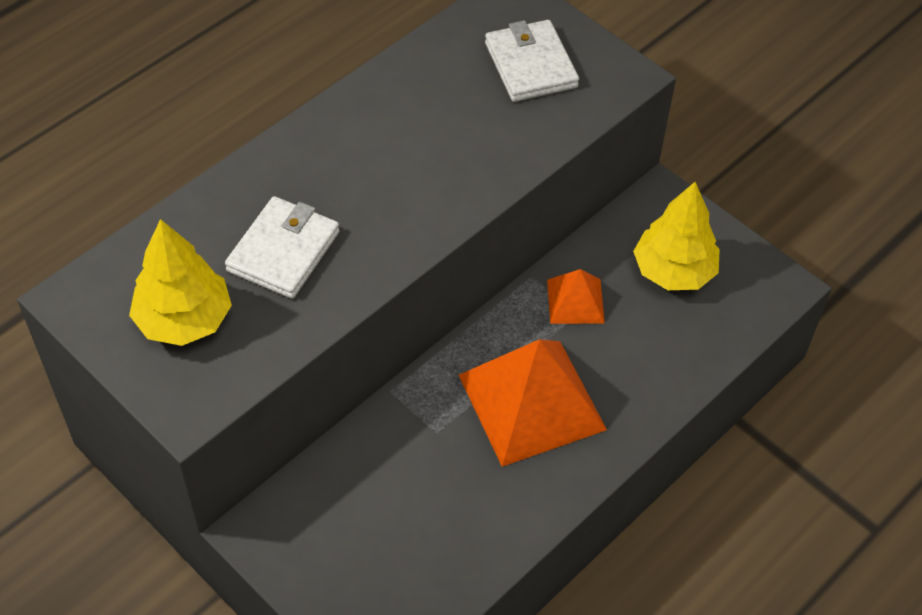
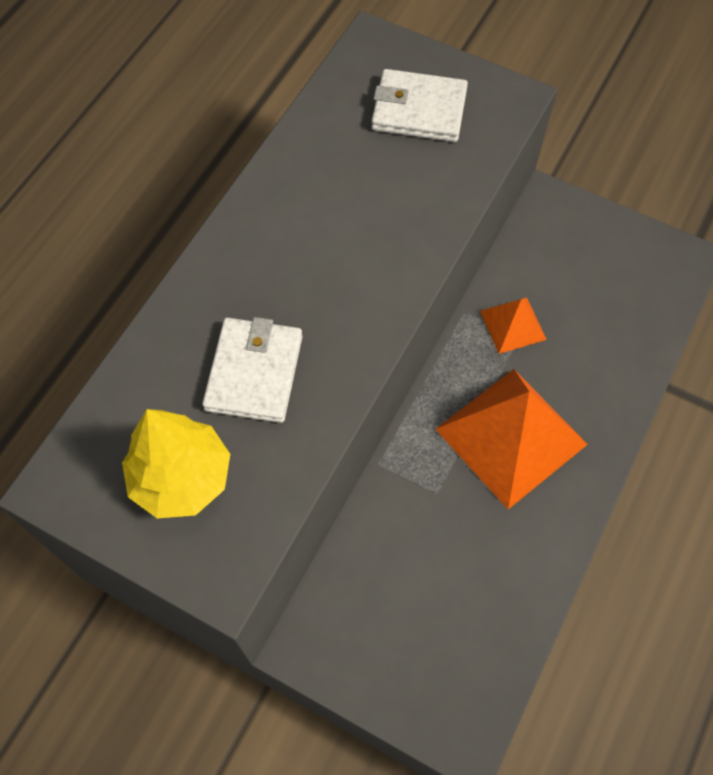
camera: 15 degrees left, 10 degrees up
white wallet [485,20,579,102] -> white wallet turned 45 degrees counterclockwise [371,69,468,142]
yellow tree [633,182,719,290] -> none

